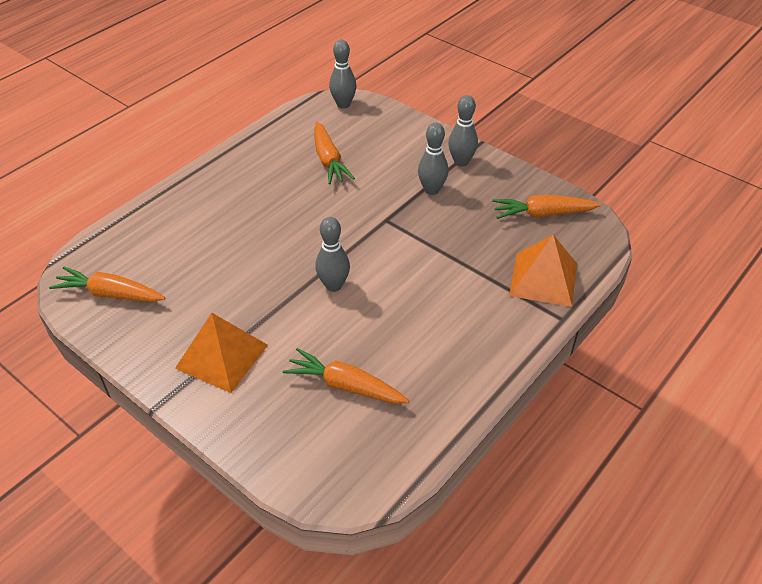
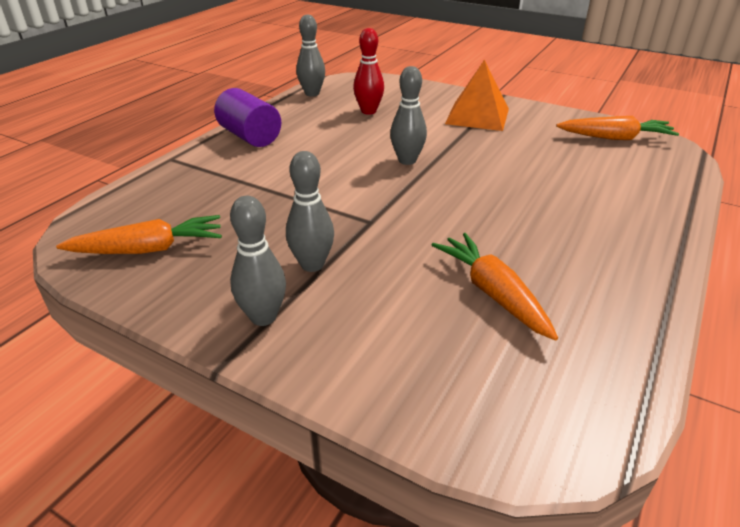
camera: 170 degrees right, 10 degrees down
orange carrot [283,348,409,404] -> red bowling pin [353,28,384,115]
grey bowling pin [329,40,357,109] -> grey bowling pin moved to [296,15,325,97]
orange pyramid [509,235,577,307] -> none
none -> purple cylinder [214,88,281,147]

